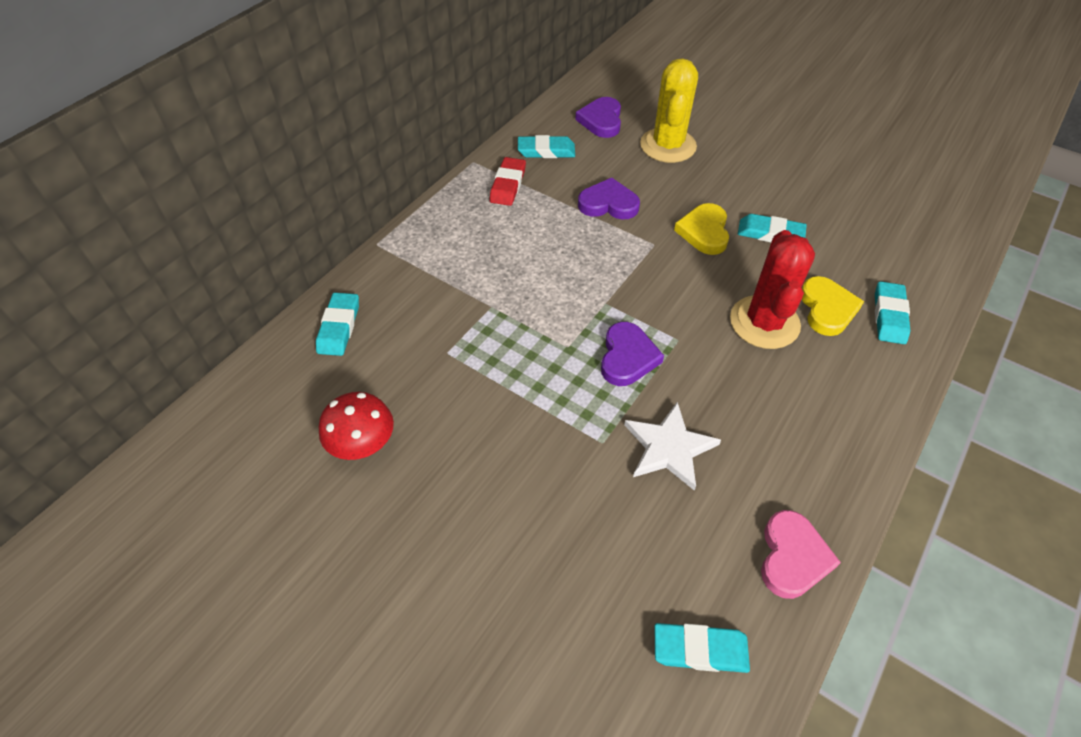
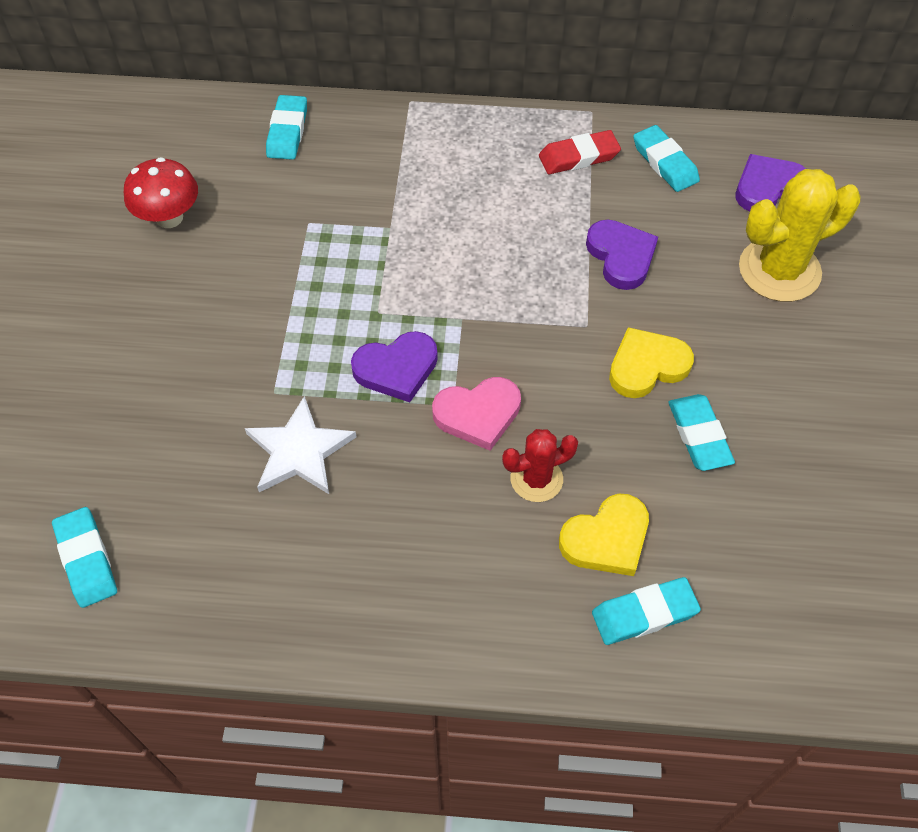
camera: 60 degrees right, 5 degrees up
turquoise eraser [316,293,359,356] -> turquoise eraser turned 60 degrees counterclockwise [266,95,307,160]
red cactus [730,230,815,349] -> red cactus [502,429,578,502], size x0.57
pink heart [761,510,841,599] -> pink heart moved to [432,377,521,451]

